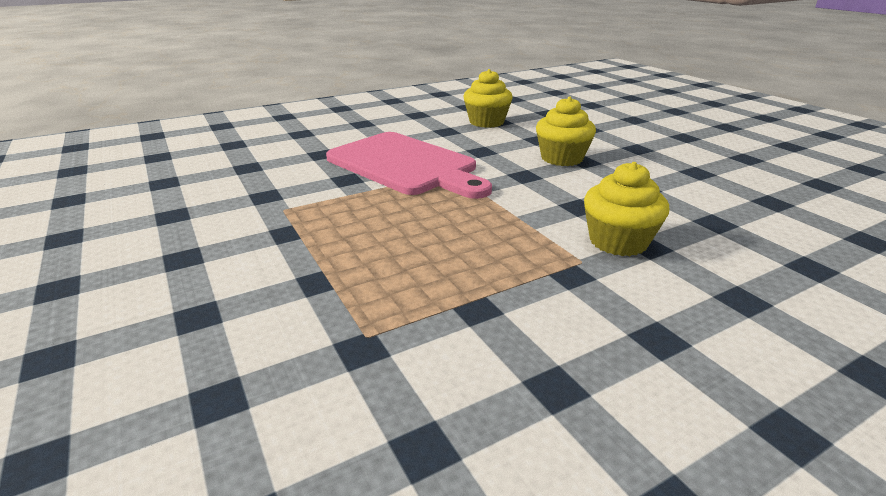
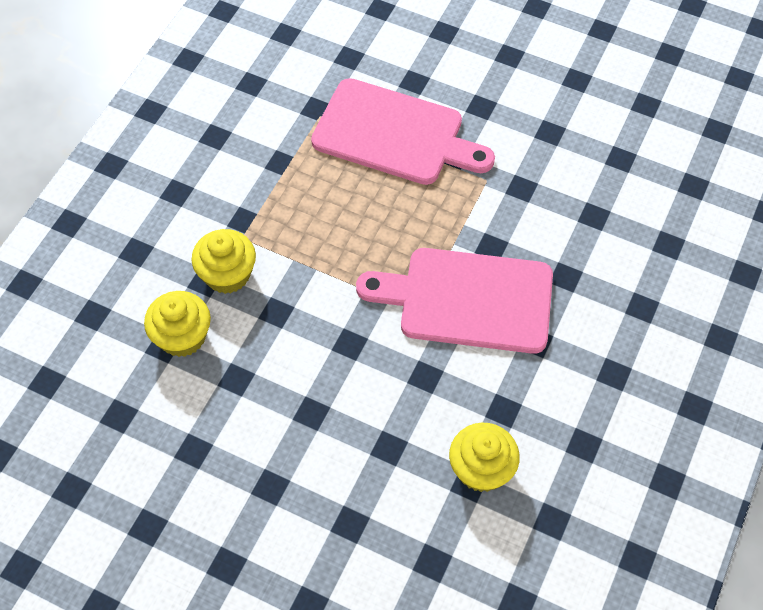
camera: 145 degrees right, 30 degrees up
yellow cupcake [536,96,596,166] -> yellow cupcake moved to [144,291,211,357]
none -> pink cutting board [311,78,495,185]

